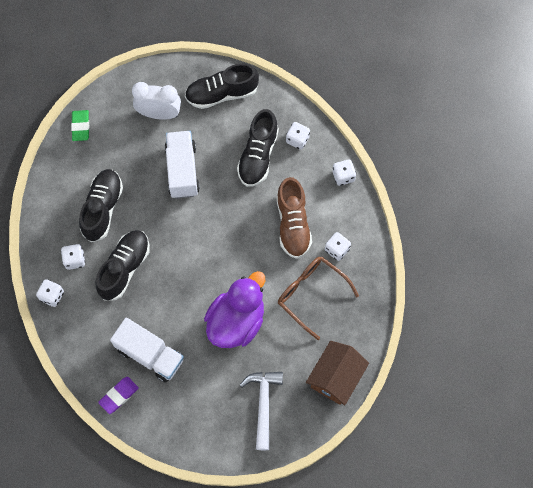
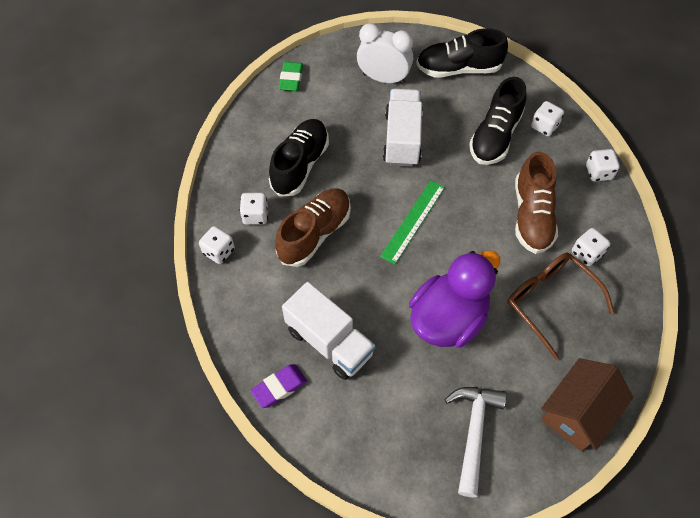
camera: 10 degrees right, 10 degrees down
black shoe [95,230,150,301] -> brown shoe [275,188,351,267]
none -> green ruler [380,180,445,264]

